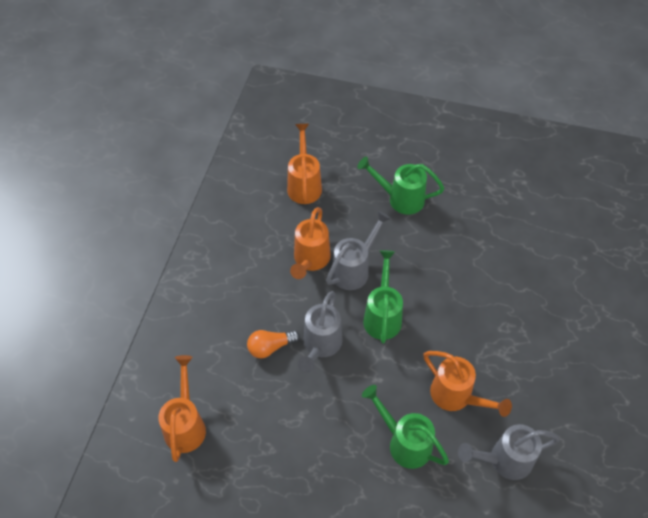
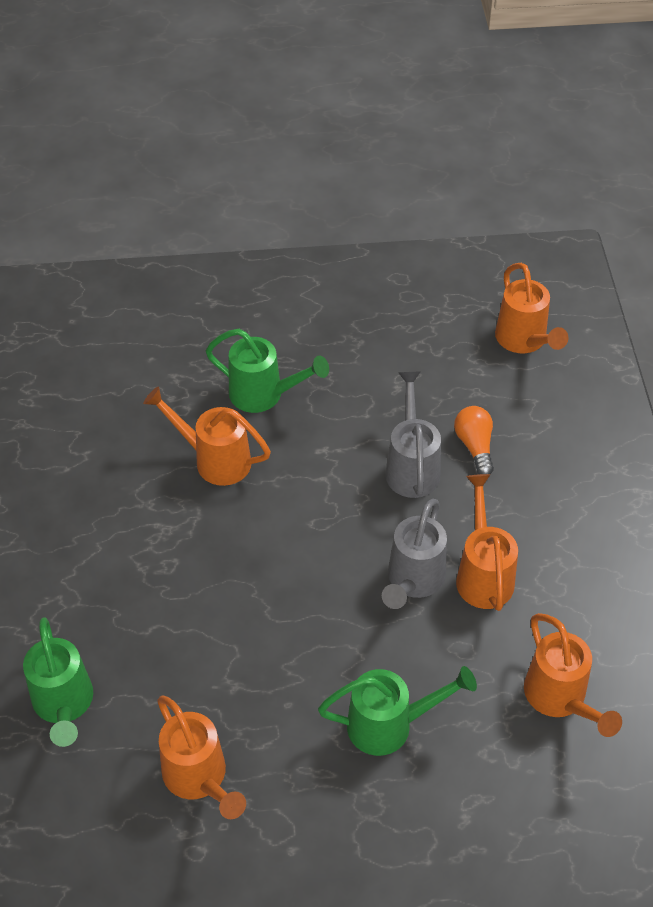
camera: 160 degrees right, 5 degrees down
orange light bulb [247,330,300,358] -> orange light bulb turned 60 degrees counterclockwise [454,406,494,474]
green watering can [363,250,403,344] -> green watering can moved to [23,617,93,747]
grey watering can [458,424,560,480] -> none
none -> orange watering can [157,695,246,819]

